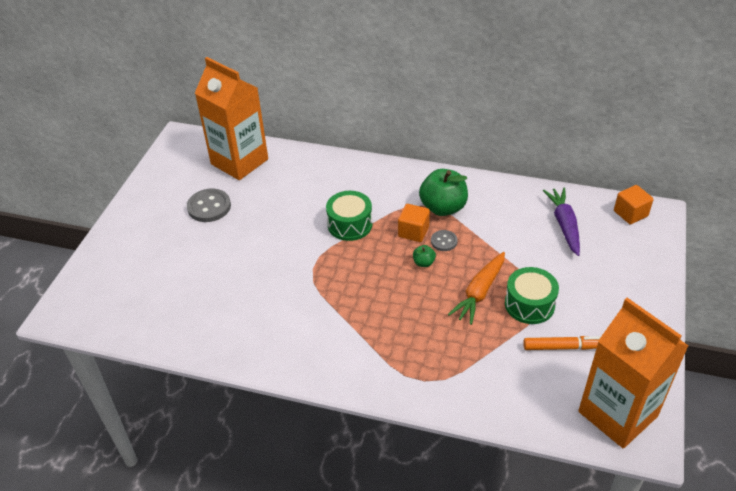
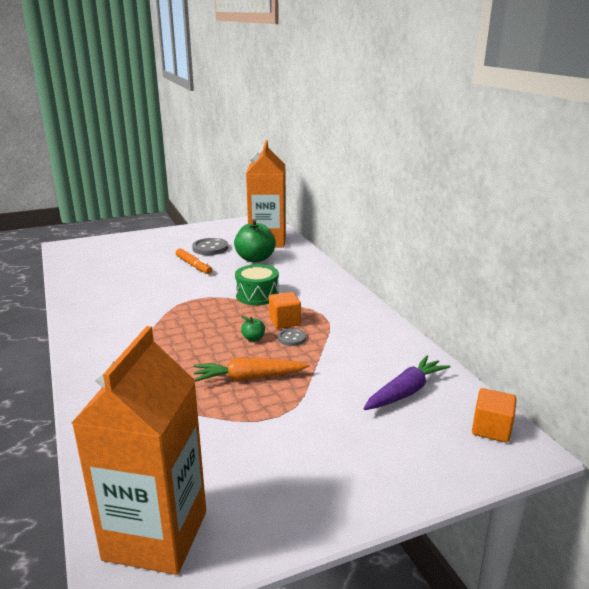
camera: 50 degrees right, 20 degrees down
green apple [419,169,468,216] -> green apple moved to [234,219,276,263]
green drum [505,267,559,324] -> none
orange marker [523,336,601,350] -> orange marker moved to [176,248,212,274]

